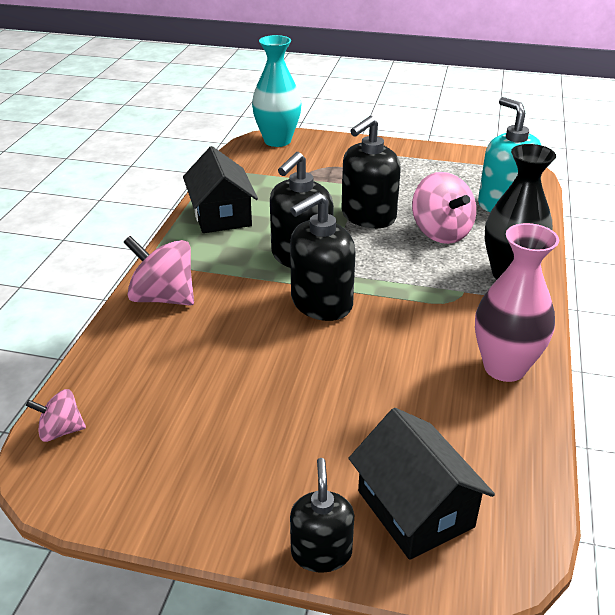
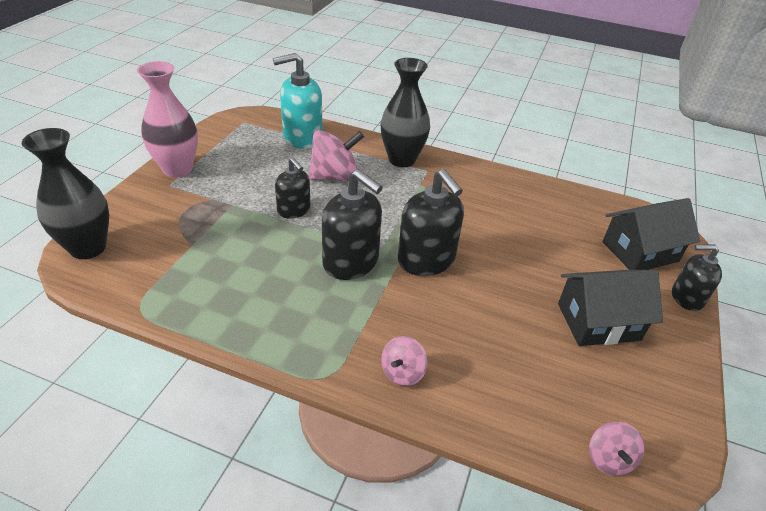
camera: 85 degrees left, 5 degrees up
pink spinning top [123,236,194,306] -> pink spinning top [381,336,428,386], size x0.56
black house [183,146,258,233] -> black house moved to [558,270,663,346]
turquoise vase [252,35,302,147] -> black vase [22,128,109,259]
black soap dispenser [341,116,401,228] -> black soap dispenser [275,158,310,219], size x0.61
pink vase [475,223,559,382] -> pink vase moved to [137,61,198,178]

